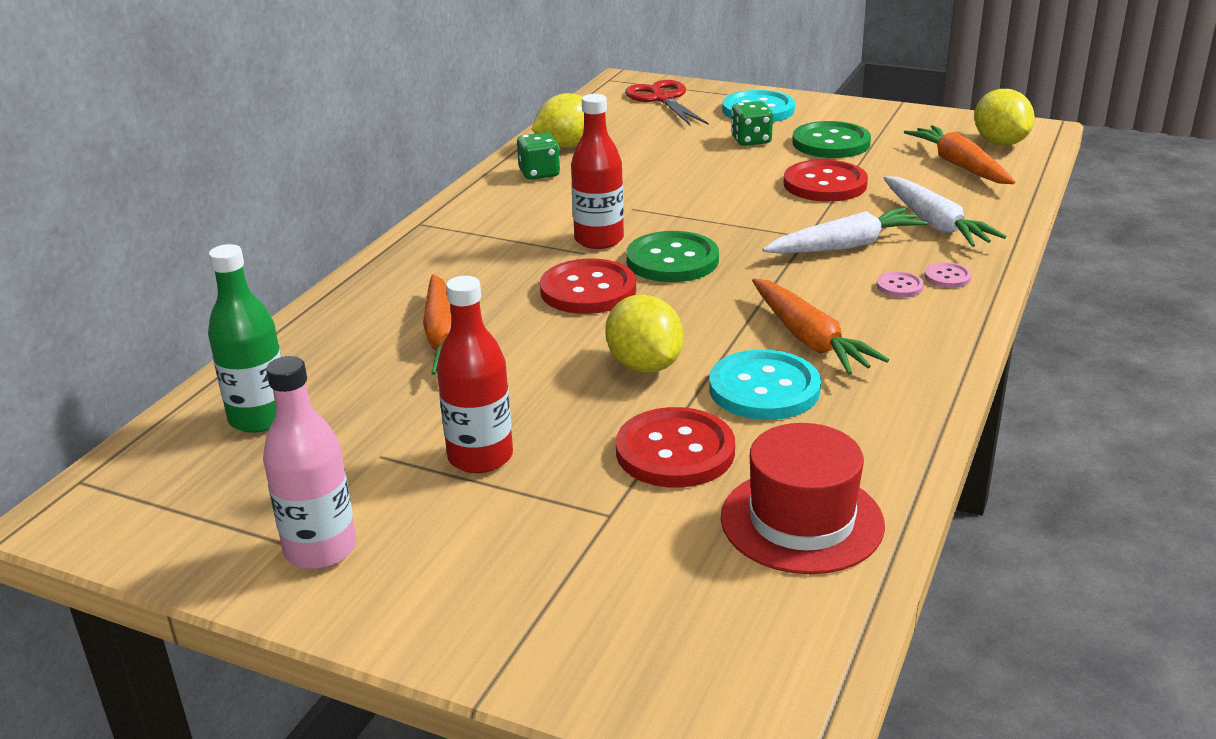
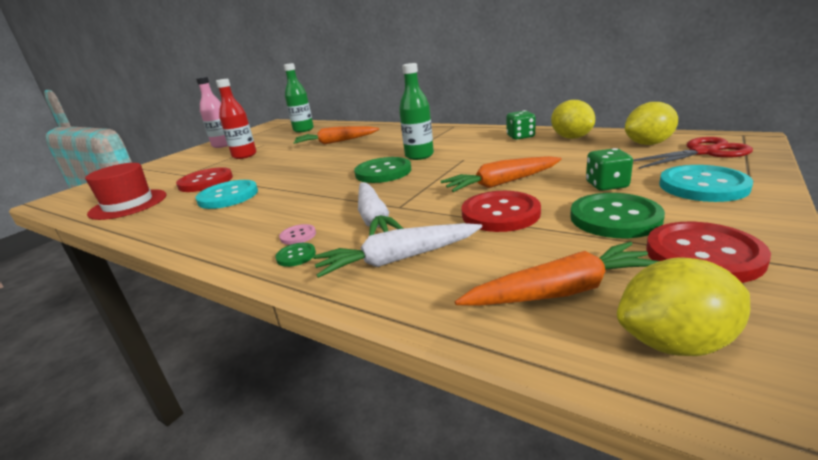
camera: 100 degrees right, 5 degrees down
red button [540,259,636,314] -> red button moved to [646,222,771,283]
red bottle [571,94,624,249] -> green bottle [399,63,434,160]
yellow lemon [605,295,684,373] -> yellow lemon moved to [625,102,678,145]
orange carrot [752,278,889,375] -> orange carrot moved to [441,156,562,192]
pink button [924,262,972,288] -> green button [275,243,316,267]

